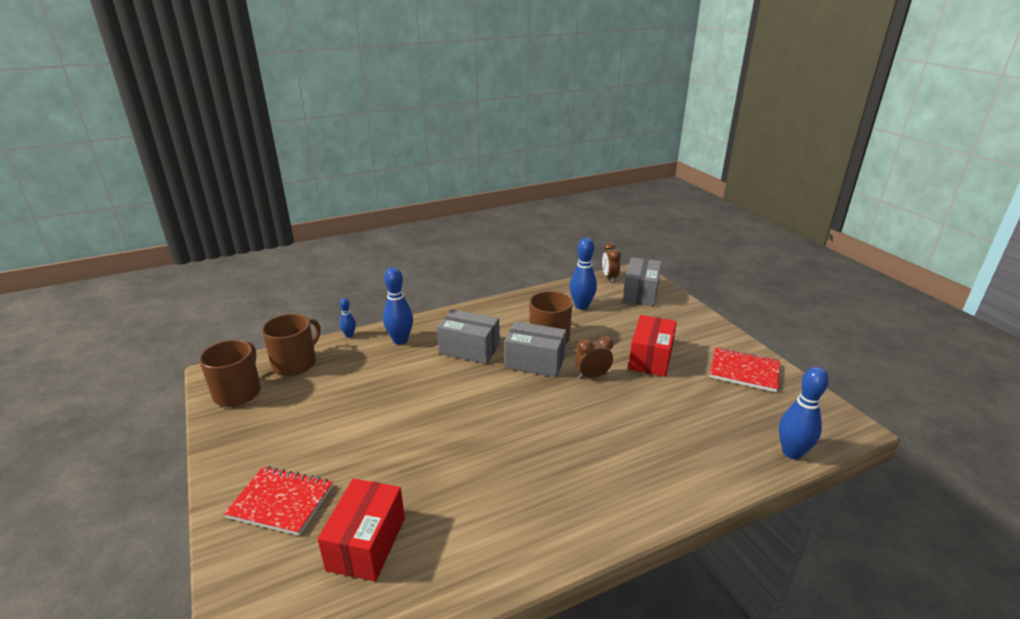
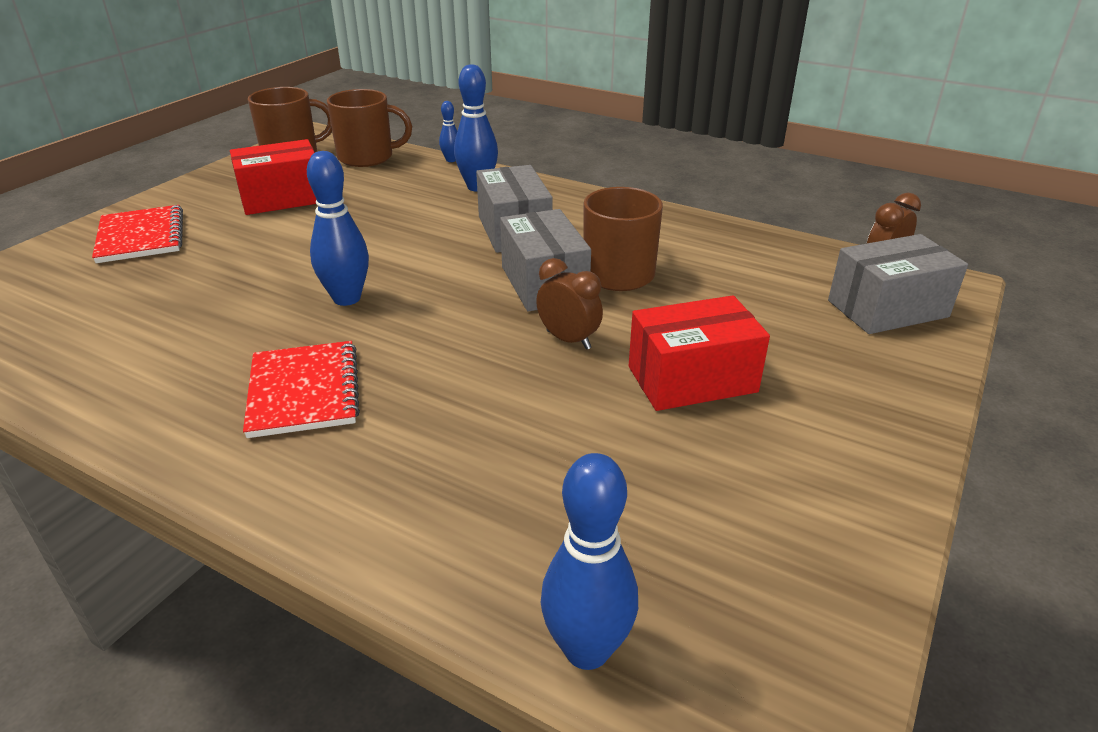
camera: 55 degrees right, 5 degrees up
red box [318,479,405,581] -> red box moved to [230,139,316,215]
blue bowling pin [570,238,597,310] -> blue bowling pin moved to [307,151,369,306]
red notebook [710,347,780,392] -> red notebook moved to [243,341,360,438]

